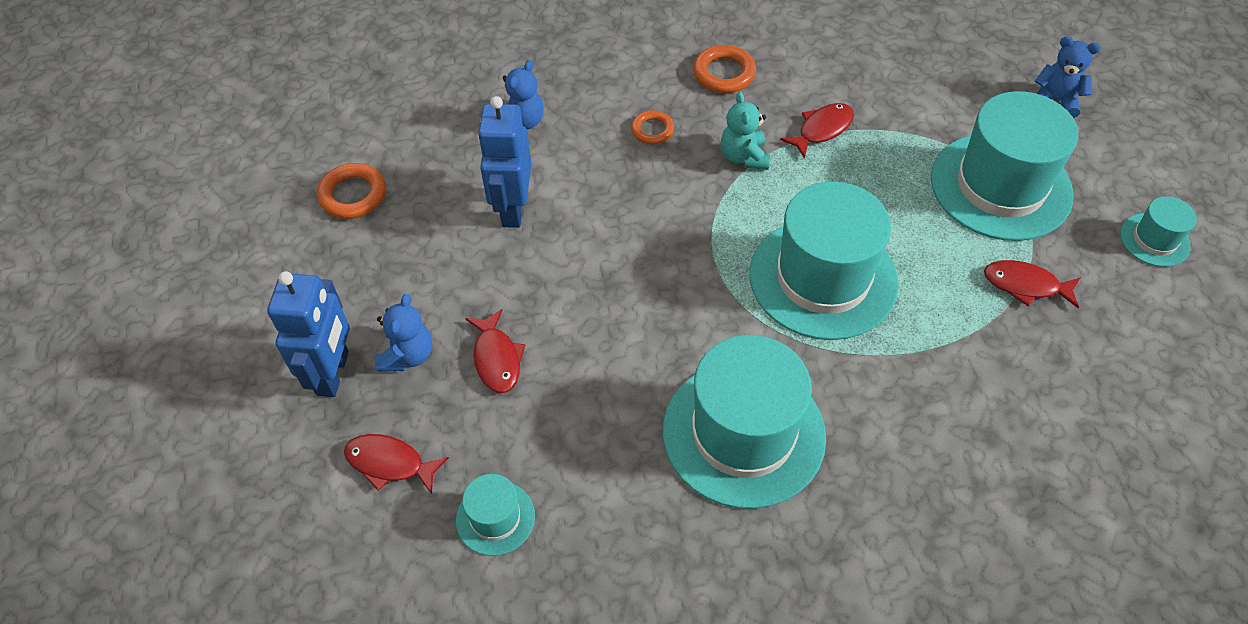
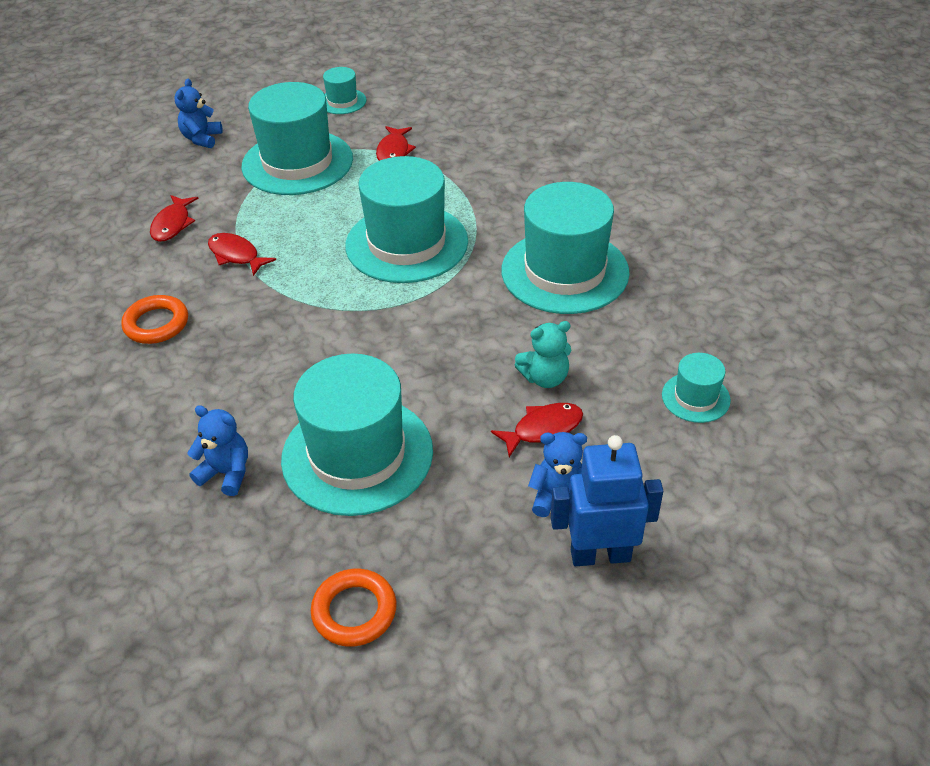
camera: 100 degrees left, 10 degrees down
red fish [344,434,449,494] -> red fish moved to [150,195,199,242]
blue robot [478,96,531,228] -> turquoise hat [281,354,433,516]
orange ring [631,110,674,144] -> none
turquoise teddy bear [721,92,770,170] -> turquoise teddy bear moved to [515,321,571,388]

